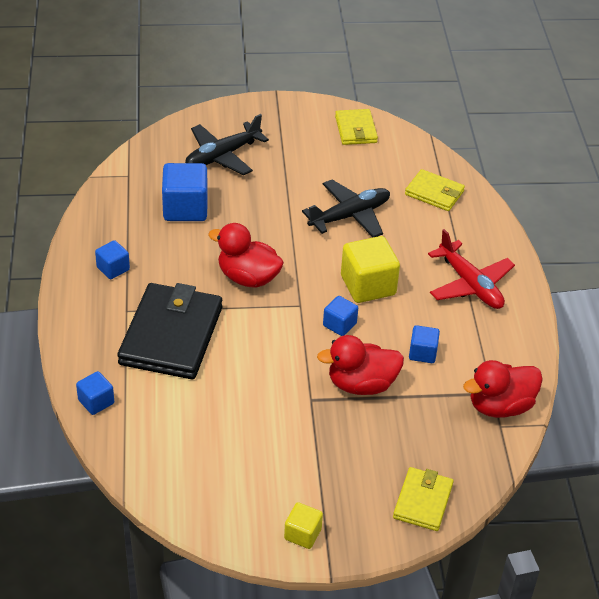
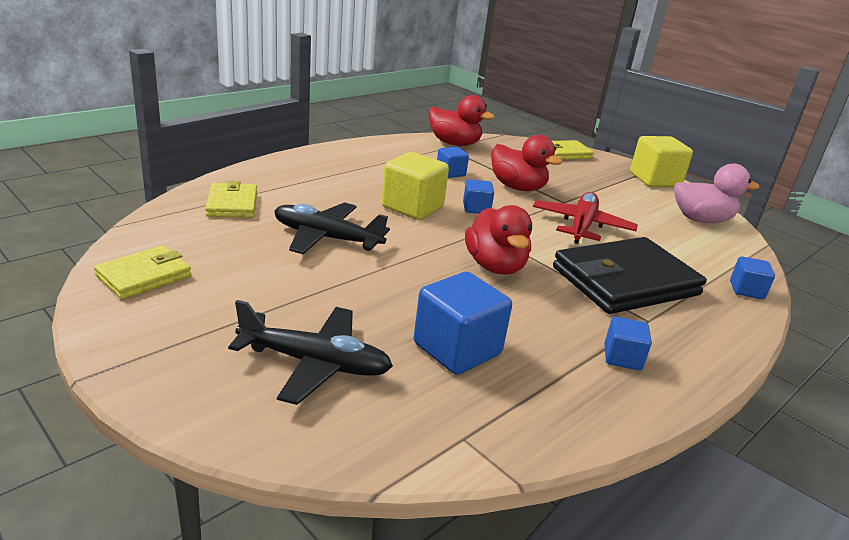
camera: 130 degrees left, 15 degrees down
yellow cube [284,502,323,549] -> yellow cube [630,136,693,187], size x1.80
red plane [428,229,515,309] -> red plane moved to [533,192,638,244]
none -> pink duck [674,164,760,223]

